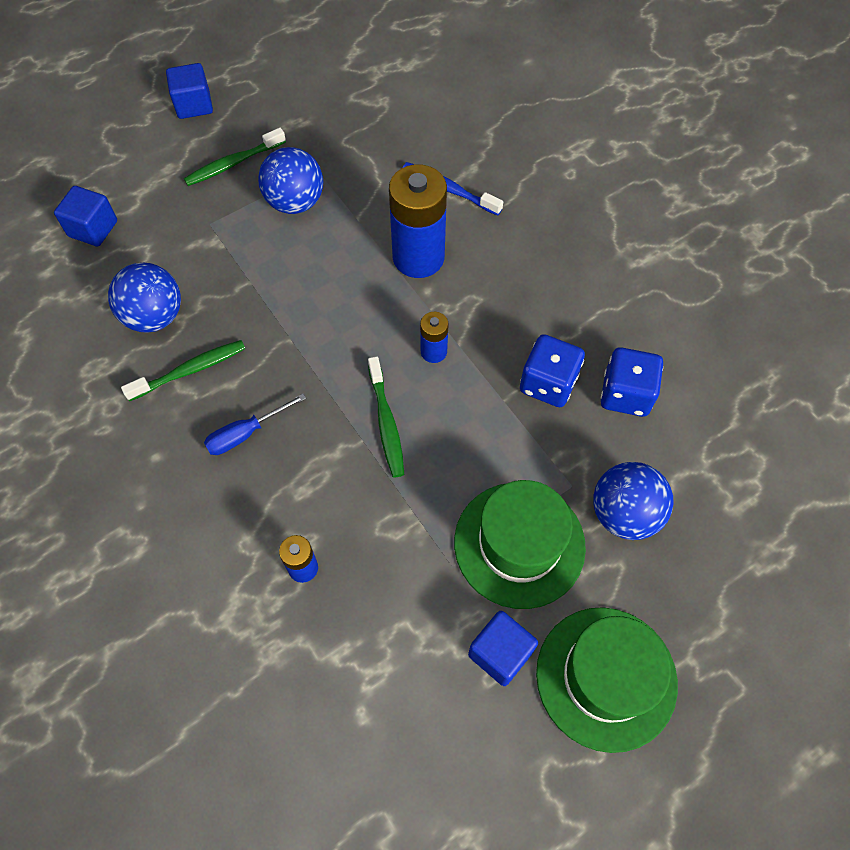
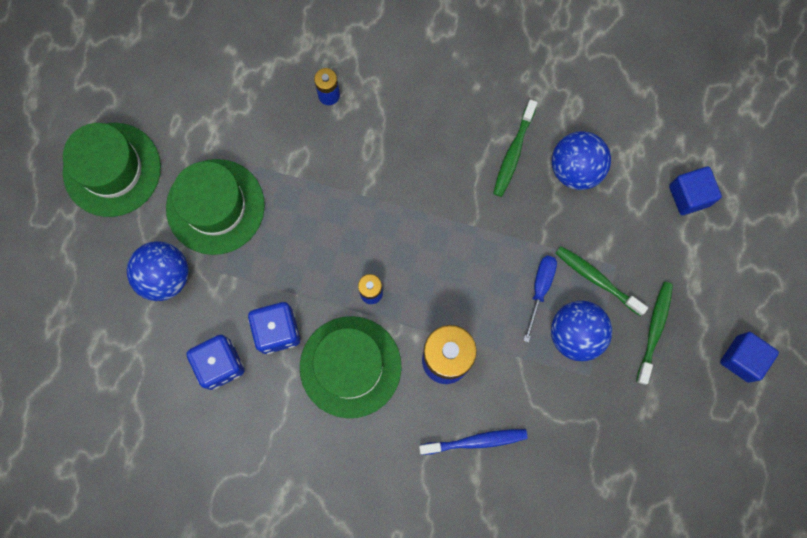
camera: 140 degrees right, 15 degrees up
blue screwdriver [204,393,306,455] -> blue screwdriver moved to [523,256,557,342]
green toothbrush [368,356,404,477] -> green toothbrush moved to [556,246,648,316]
blue cube [468,611,538,686] -> none
none -> green hat [300,316,401,418]

